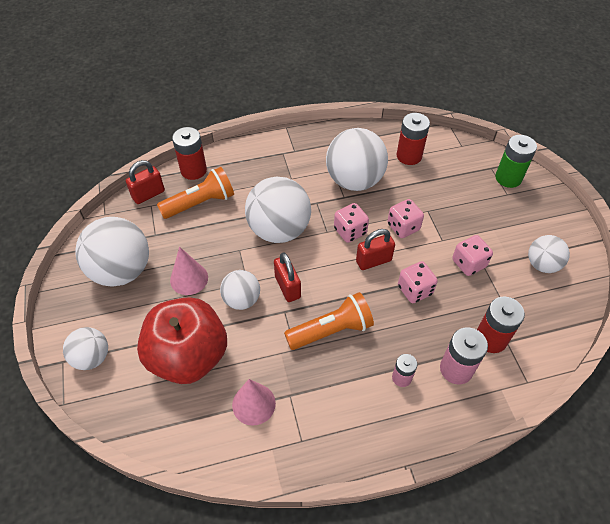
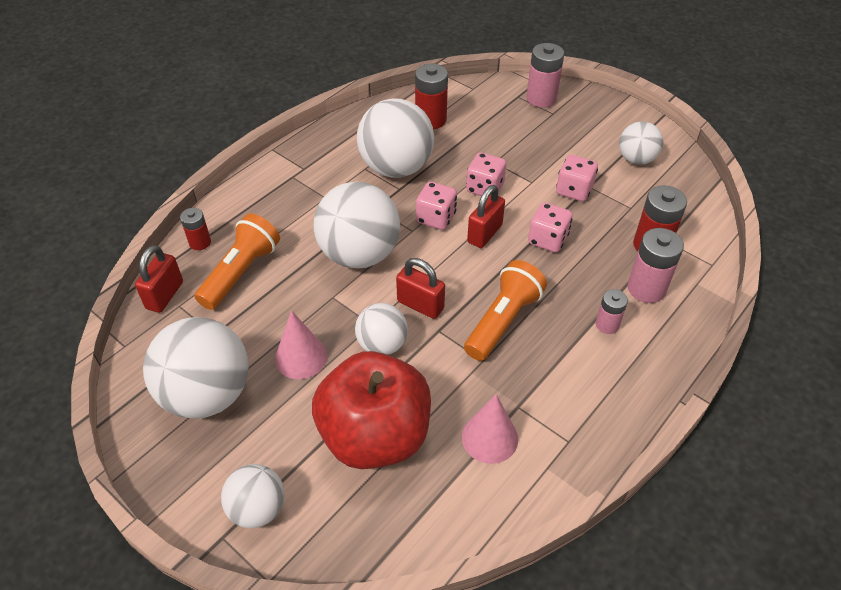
camera: 35 degrees left, 5 degrees down
red battery [172,127,207,180] -> red battery [180,208,211,250], size x0.60
green battery [495,135,537,188] -> pink battery [526,43,564,108]

